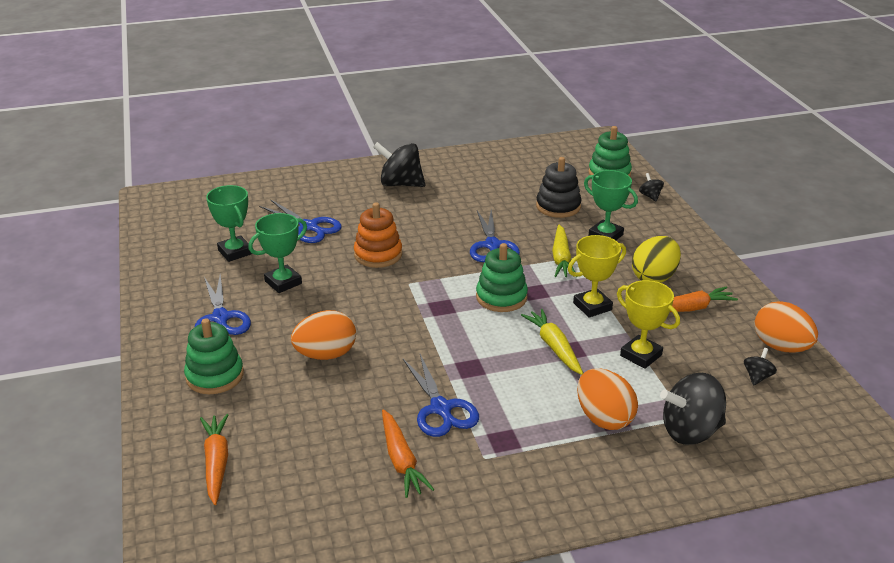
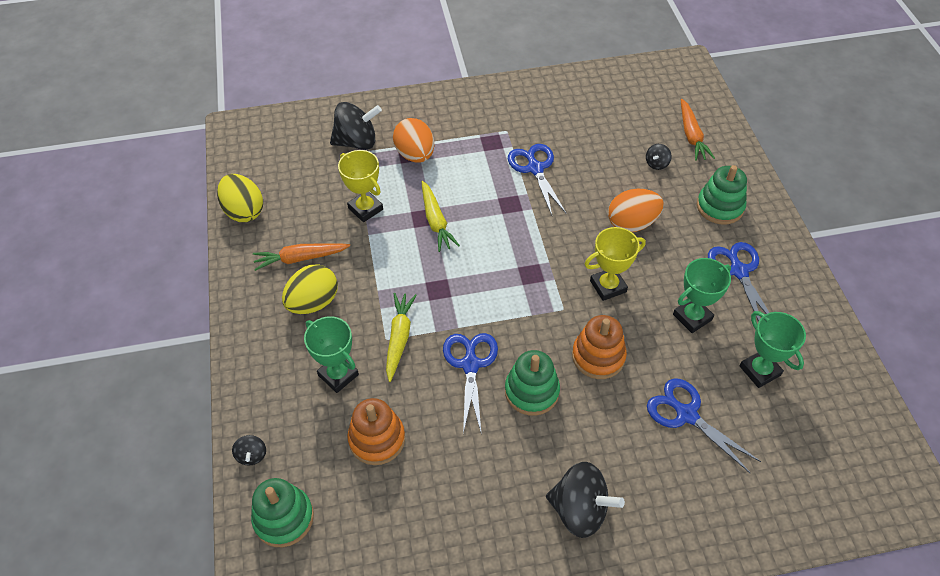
camera: 175 degrees left, 20 degrees up
orange carrot [382,410,434,498] -> none
green stacking toy [476,243,528,312] -> green stacking toy moved to [505,350,560,416]
black stacking toy [536,157,582,218] -> orange stacking toy [347,398,405,465]
yellow trophy [568,235,626,318] -> yellow trophy moved to [584,227,646,301]
black spinning top [744,348,777,386] -> black spinning top moved to [646,144,672,170]
orange egg [754,301,818,353] -> yellow egg [217,174,263,222]

